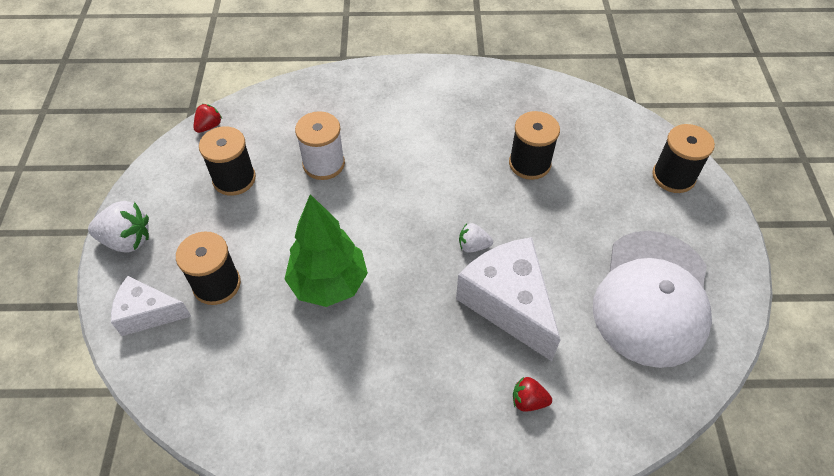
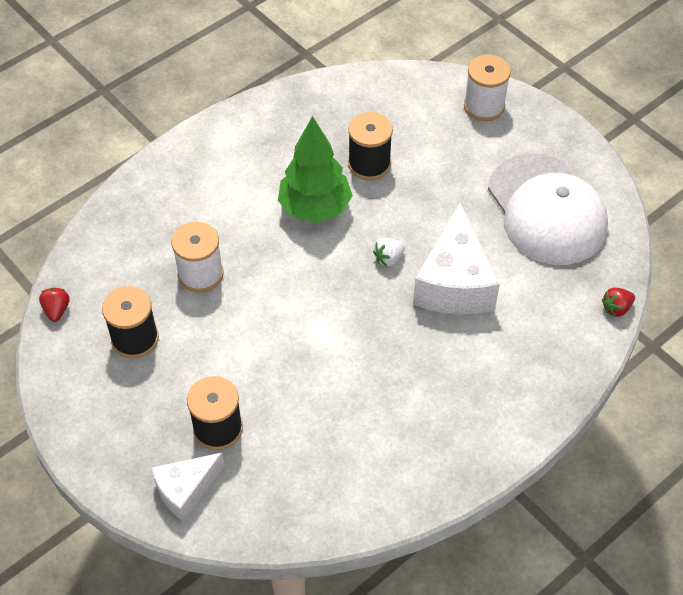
camera: 40 degrees left, 0 degrees up
white strawberry [88,201,149,253] -> none
green tree [285,194,368,307] -> green tree moved to [278,116,353,223]
white cheese [456,237,561,361] -> white cheese turned 105 degrees counterclockwise [413,203,500,315]
red strawberry [513,377,552,412] -> red strawberry moved to [602,288,635,317]
black spool [652,124,715,193] -> white spool [464,54,511,121]

